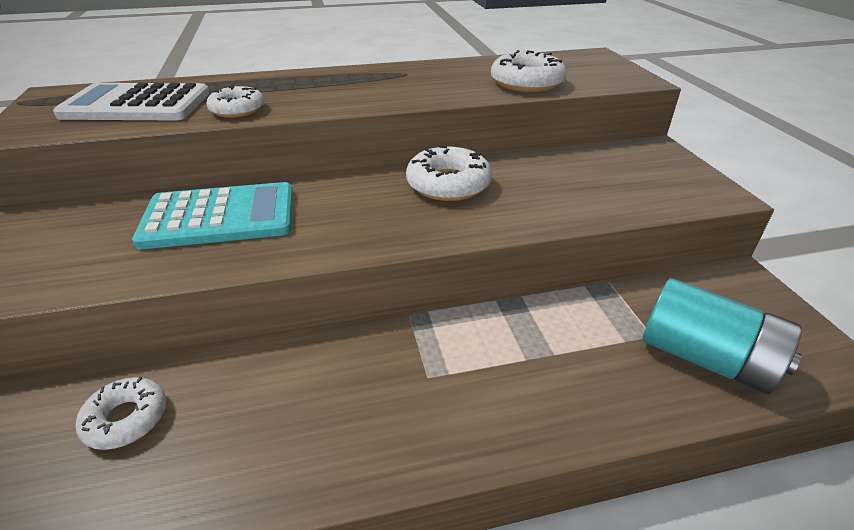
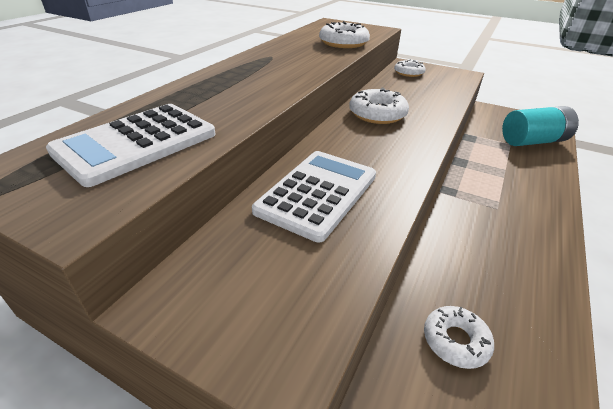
camera: 50 degrees left, 0 degrees up
turquoise calculator [132,182,293,249] -> white calculator [252,151,376,242]
white donut [206,86,265,118] -> white donut moved to [394,59,426,77]

